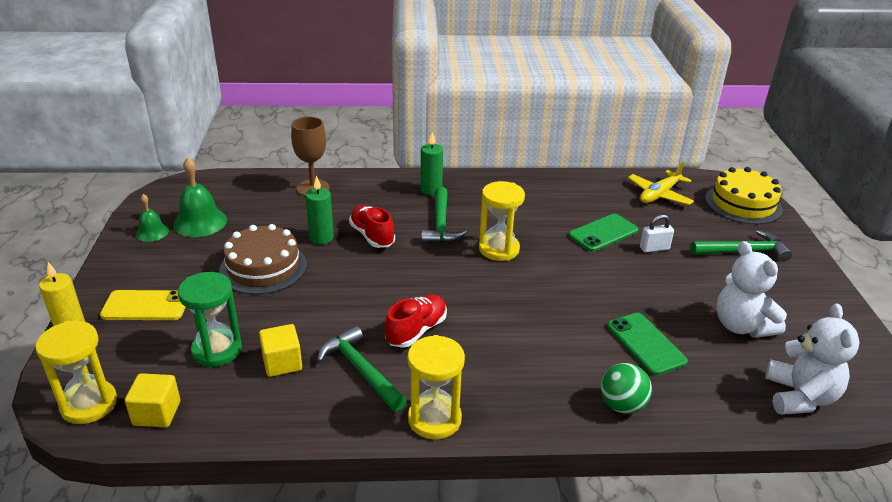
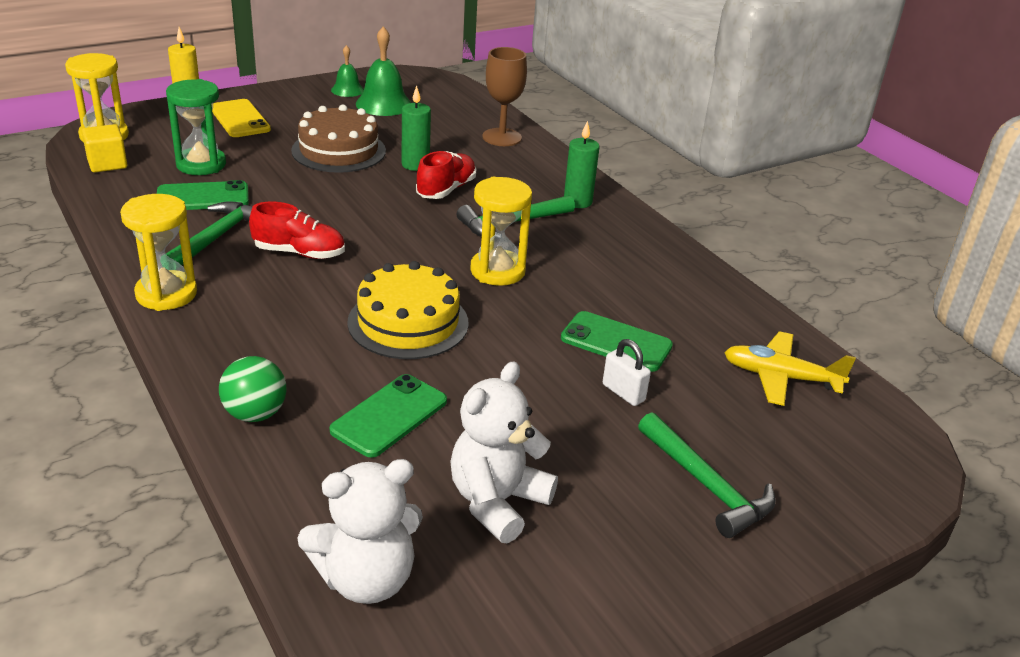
camera: 60 degrees right, 0 degrees up
yellow cube [259,324,302,377] -> green phone [157,180,249,210]
yellow cake [705,167,783,224] -> yellow cake moved to [347,261,469,359]

